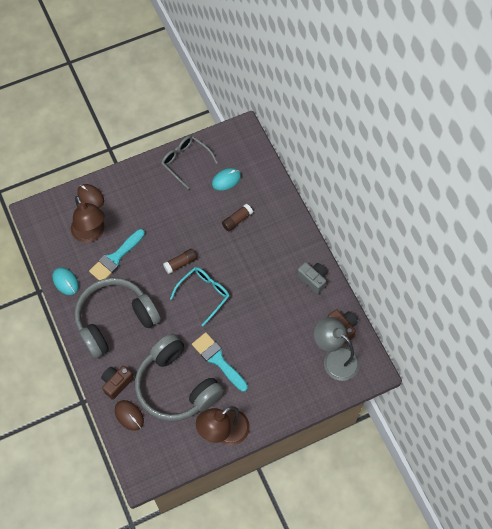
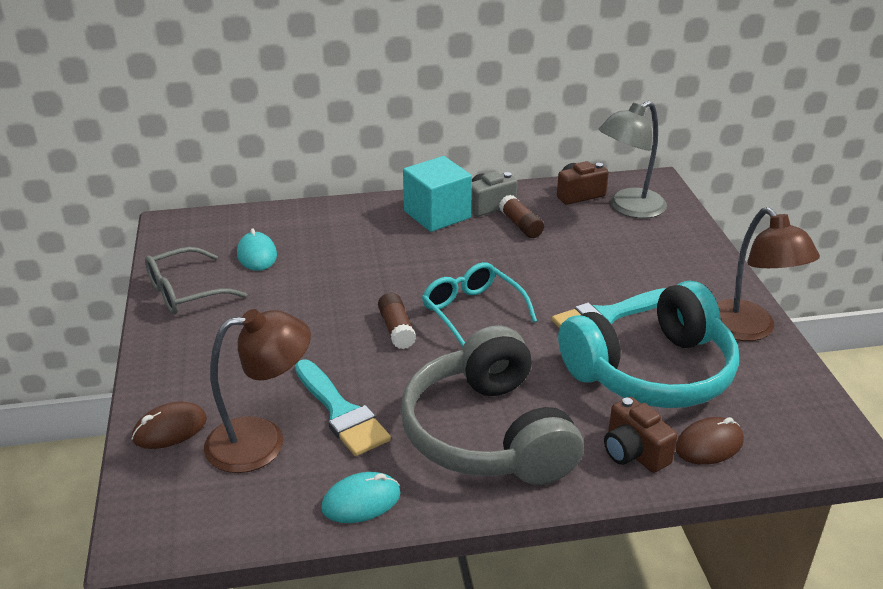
camera: 75 degrees left, 30 degrees down
grey headphones [135,334,224,421] -> turquoise headphones [558,281,739,408]
brown glue stick [222,204,253,232] -> brown glue stick moved to [499,195,544,238]
none -> turquoise cube [403,156,472,232]

